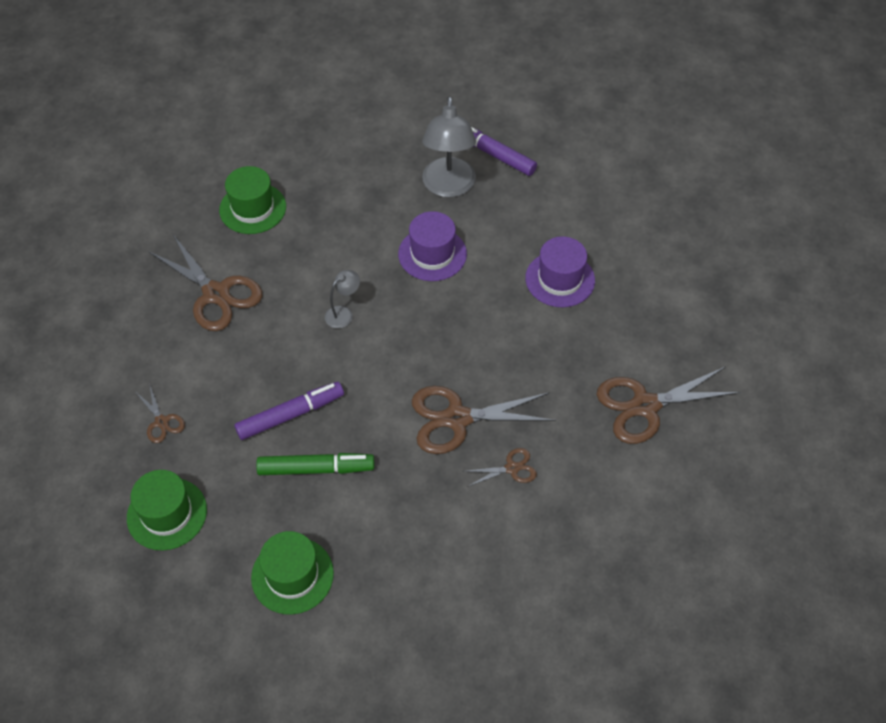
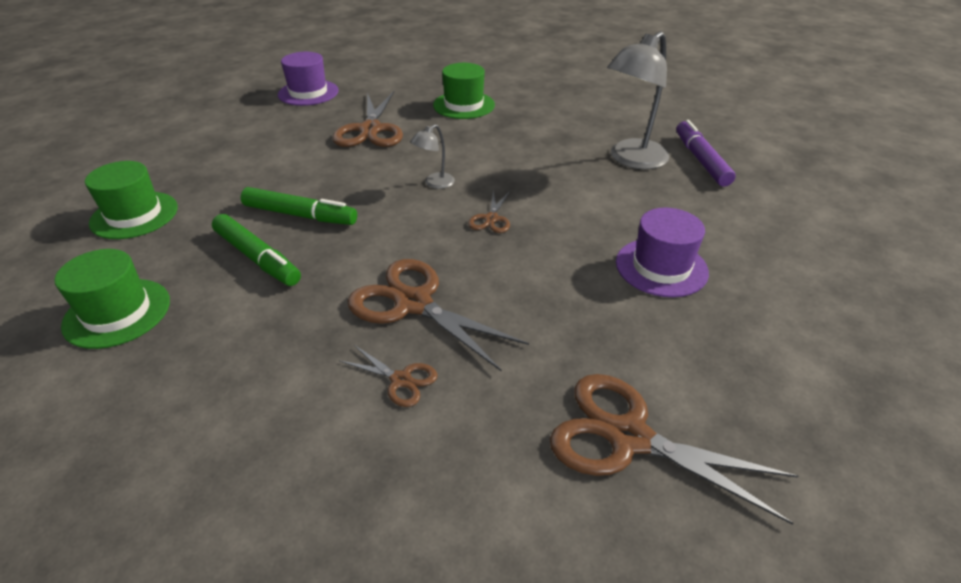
camera: 45 degrees right, 15 degrees down
brown scissors [136,383,185,443] -> brown scissors moved to [468,191,510,233]
purple marker [234,382,344,440] -> green marker [241,187,357,225]
grey lamp [325,270,360,328] -> grey lamp turned 135 degrees clockwise [410,124,455,189]
purple hat [398,211,467,281] -> purple hat moved to [278,52,339,106]

